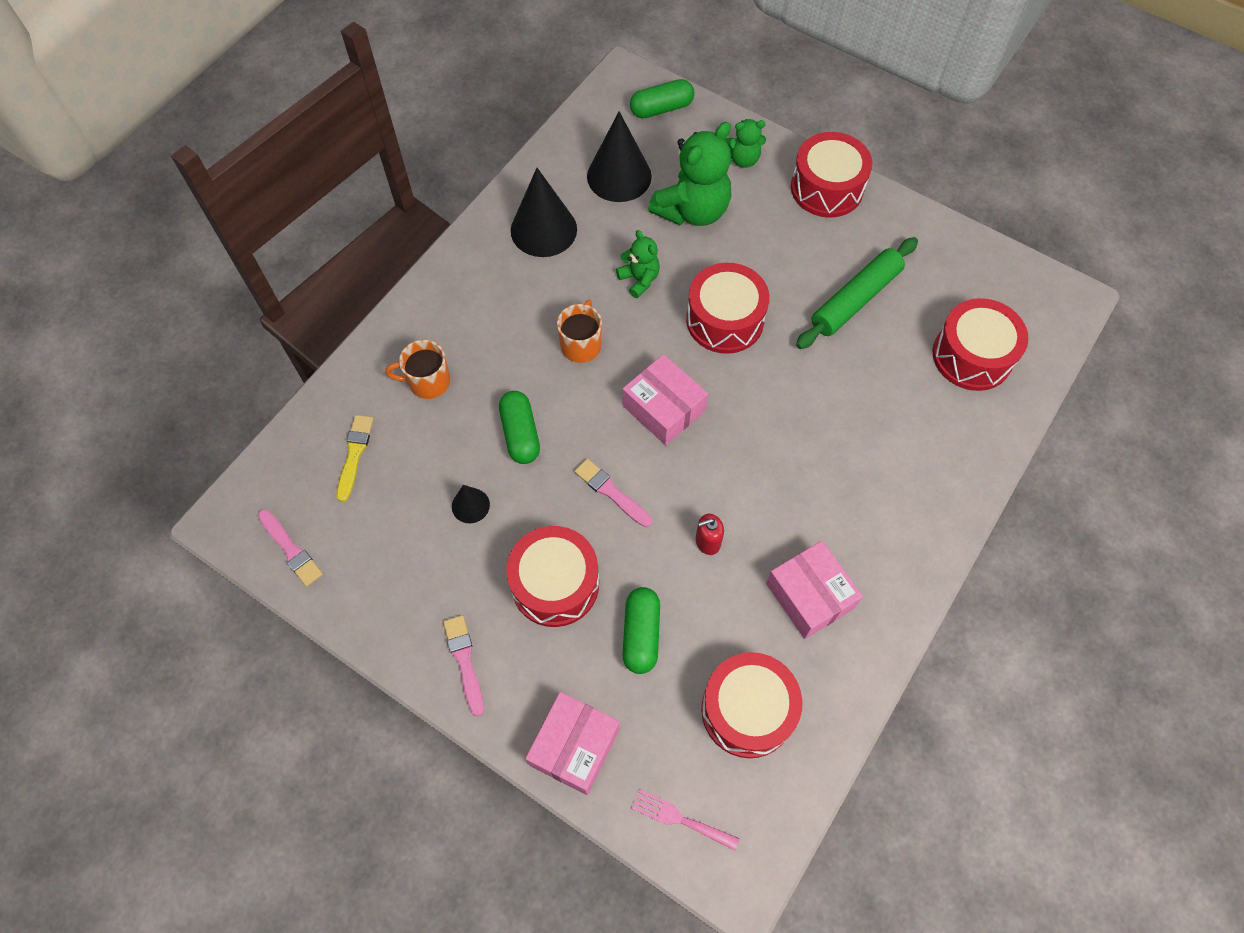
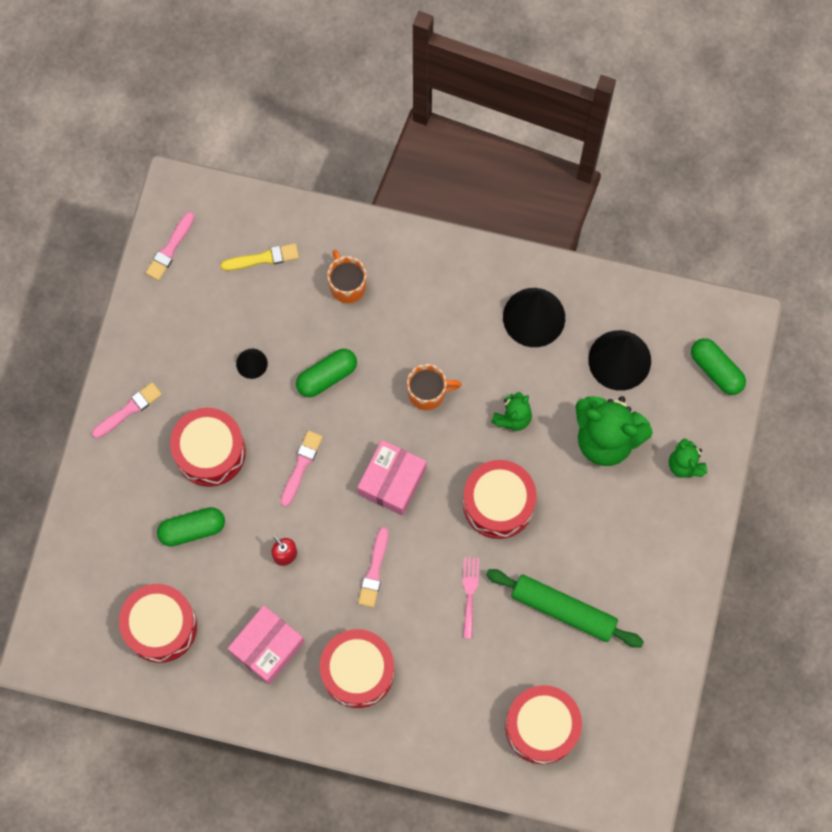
camera: 70 degrees right, 10 degrees up
pink box [525,692,620,795] -> none
pink fork [632,789,740,851] -> pink fork moved to [463,557,479,639]
red drum [791,132,873,218] -> red drum moved to [320,629,394,708]
none -> pink brush [358,527,389,607]

